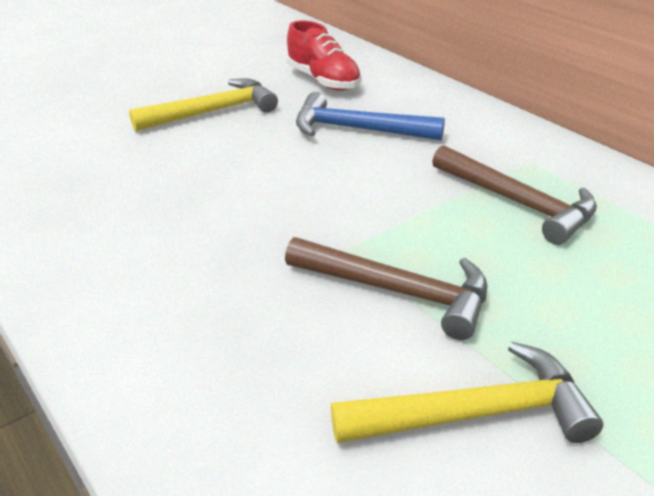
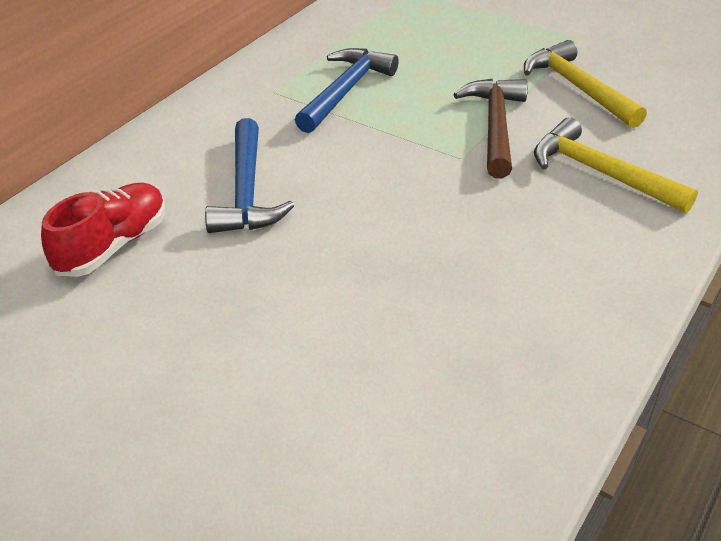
camera: 110 degrees left, 5 degrees up
yellow hammer [129,78,278,132] -> yellow hammer moved to [534,118,698,213]
brown hammer [432,145,597,245] -> blue hammer [295,48,399,133]

